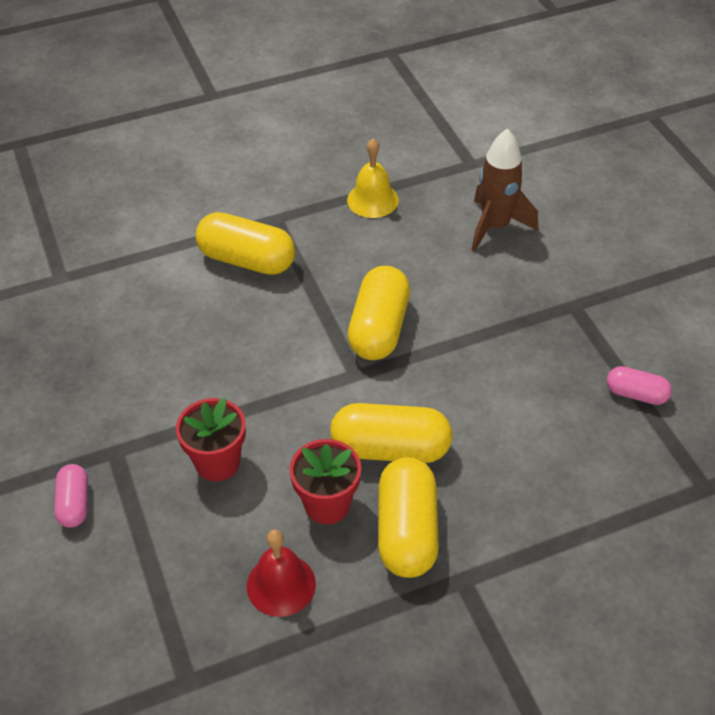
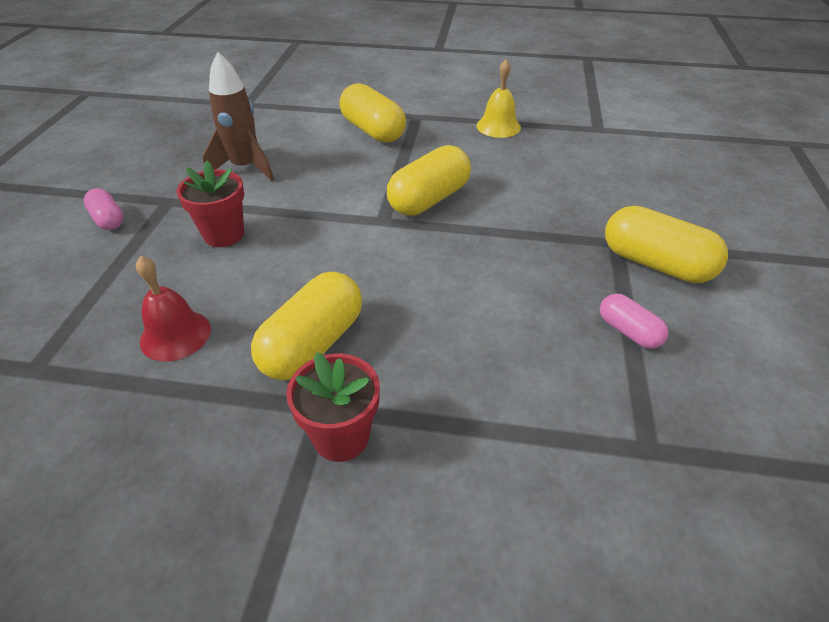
camera: 30 degrees right, 5 degrees down
pink capsule [54,464,88,528] -> pink capsule turned 60 degrees counterclockwise [84,188,124,230]
red flower pot [289,439,361,524] -> red flower pot moved to [286,352,380,462]
yellow capsule [330,403,453,463] -> yellow capsule moved to [605,206,728,283]
brown rocket [472,129,538,252] -> brown rocket moved to [203,52,274,182]

